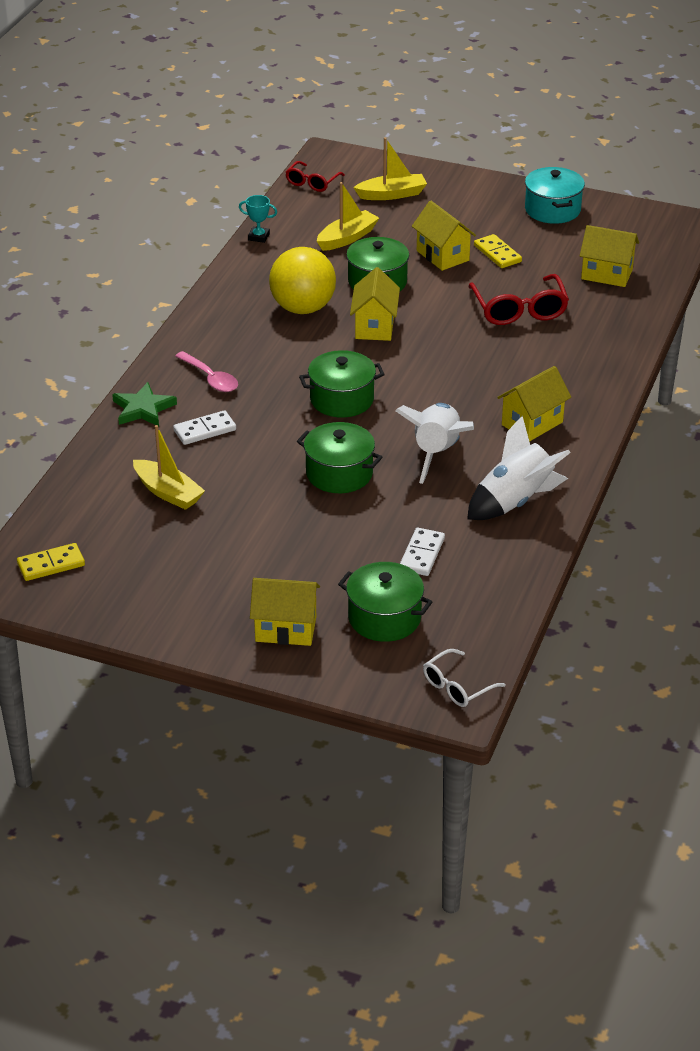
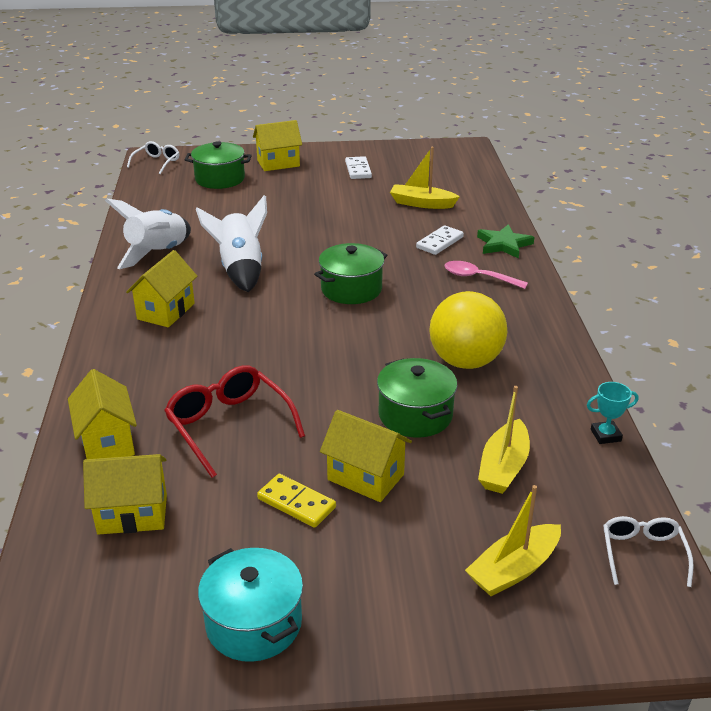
camera: 155 degrees right, 5 degrees down
yellow domino [17,543,85,581] -> none
red glasses [285,161,345,192] -> white glasses [603,516,694,587]
green pot [297,422,382,493] -> none
yellow house [350,267,400,341] -> yellow house moved to [68,369,137,459]
white domino [400,528,445,576] -> white domino moved to [345,156,372,179]

